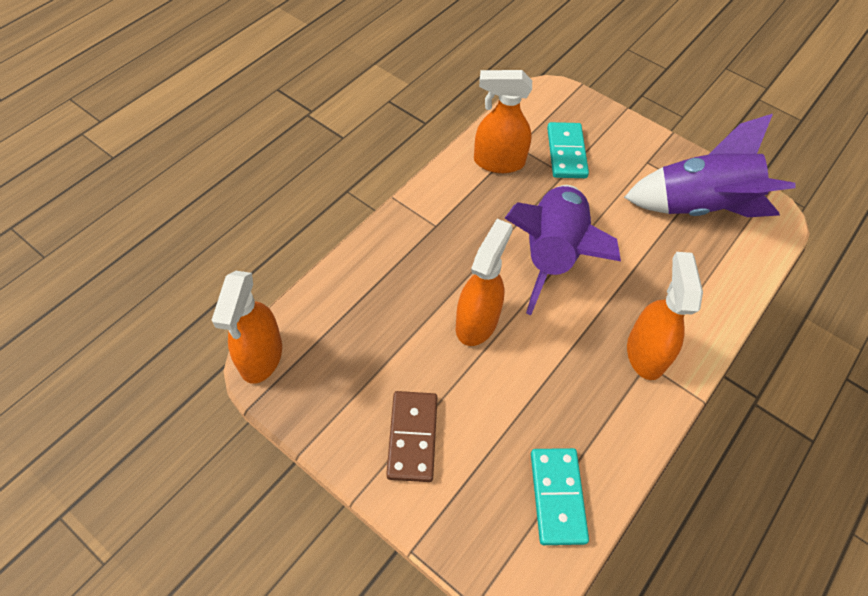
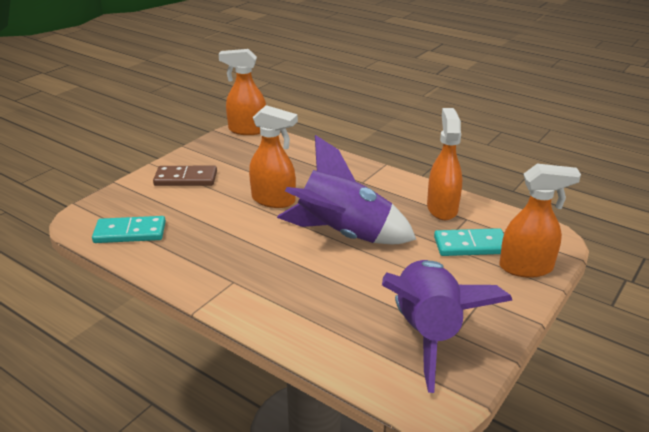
camera: 90 degrees right, 25 degrees down
orange spray bottle [627,252,703,380] -> orange spray bottle moved to [499,164,581,278]

